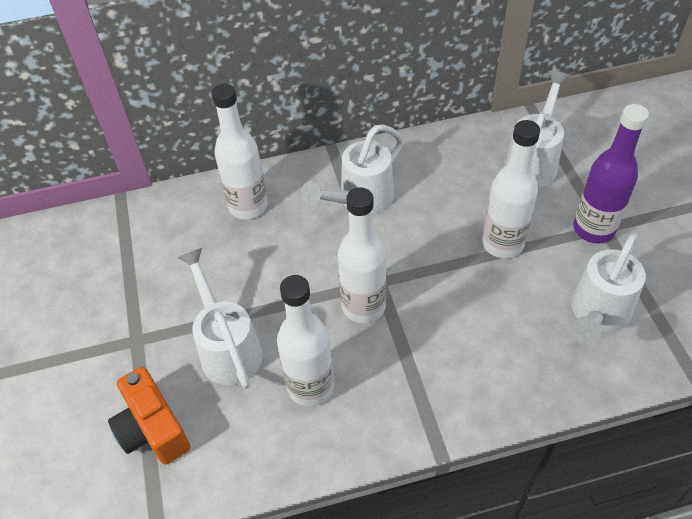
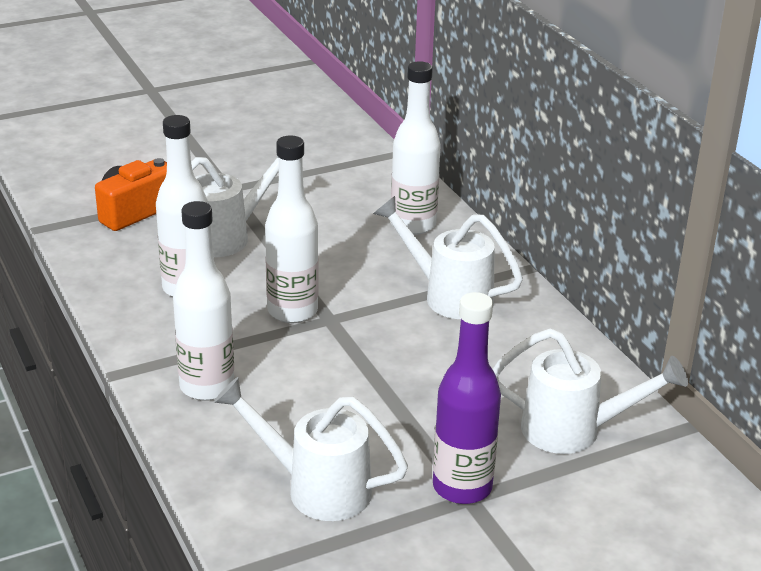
camera: 75 degrees right, 20 degrees down
white bottle [482,120,540,258] -> white bottle moved to [173,201,234,401]

